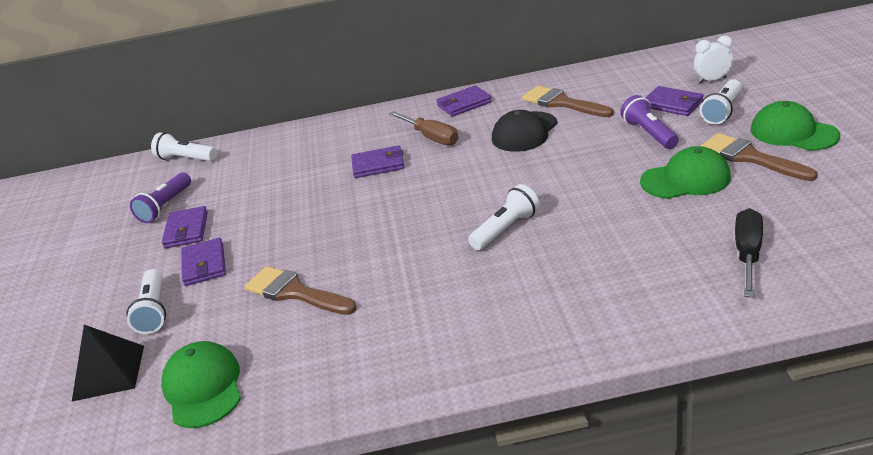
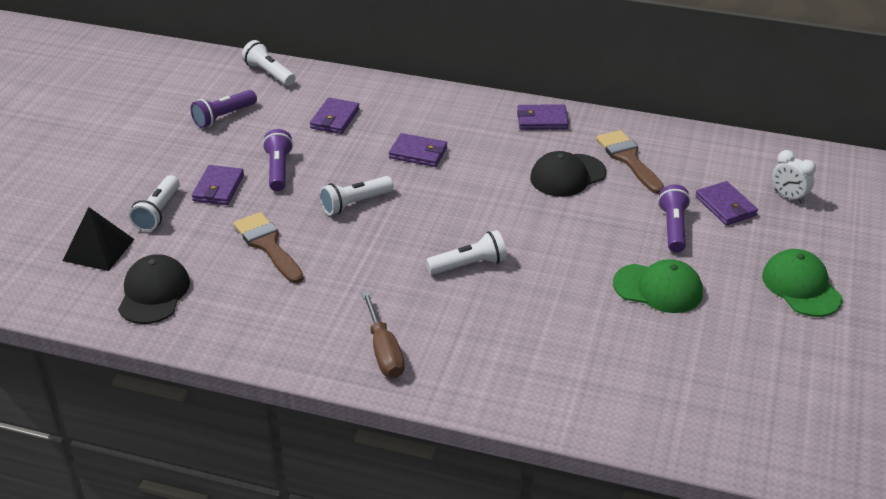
camera: 20 degrees right, 5 degrees up
green cap [161,341,241,428] -> black cap [118,254,190,324]
purple wallet [162,206,208,248] -> purple wallet moved to [310,98,360,134]
brown screwdriver [389,111,459,146] -> brown screwdriver moved to [362,291,405,378]
white clock [694,35,733,84] -> white clock turned 150 degrees counterclockwise [772,150,816,204]
white flashlight [700,79,742,125] -> white flashlight moved to [320,176,394,215]
brown brush [701,133,818,181] -> none
black screwdriver [735,208,763,298] -> none
none -> purple flashlight [263,129,293,191]

